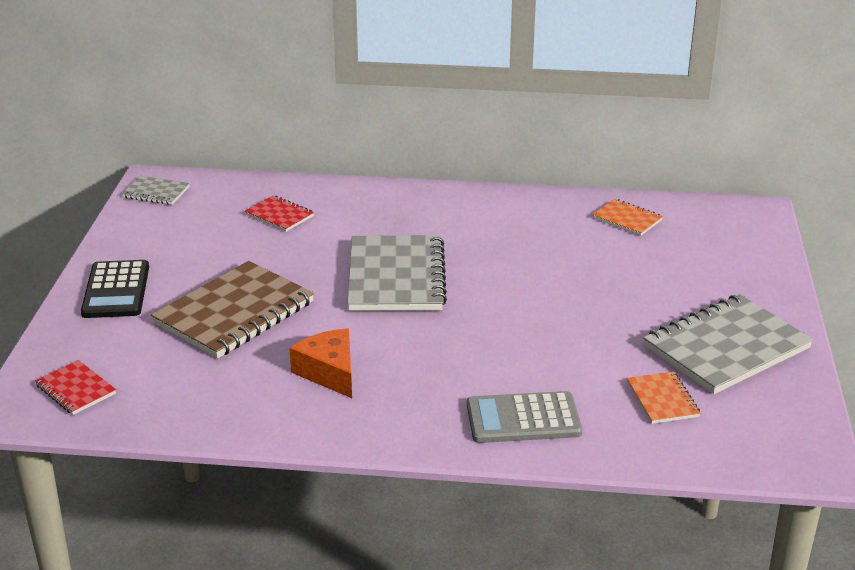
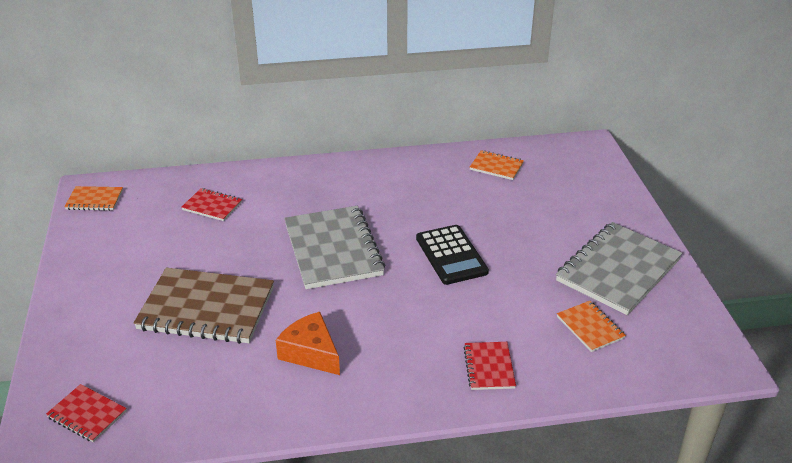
camera: 15 degrees left, 5 degrees up
black calculator [81,260,149,318] -> black calculator moved to [416,225,489,285]
grey notebook [122,176,190,205] -> orange notebook [64,186,123,211]
brown notebook [151,261,314,358] -> brown notebook turned 75 degrees clockwise [134,268,274,344]
grey calculator [467,391,582,443] -> red notebook [463,342,516,390]

